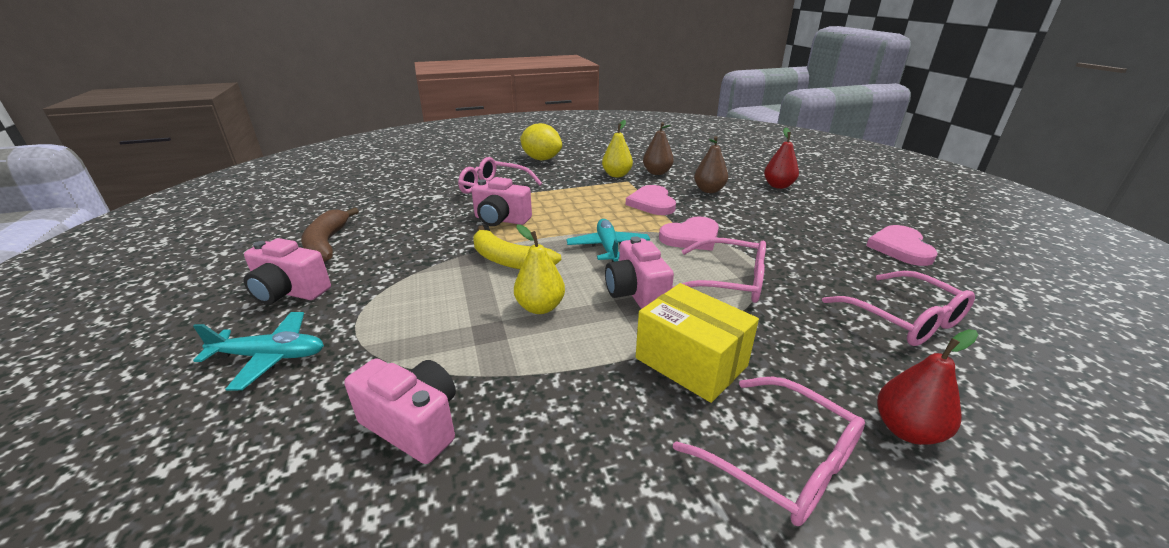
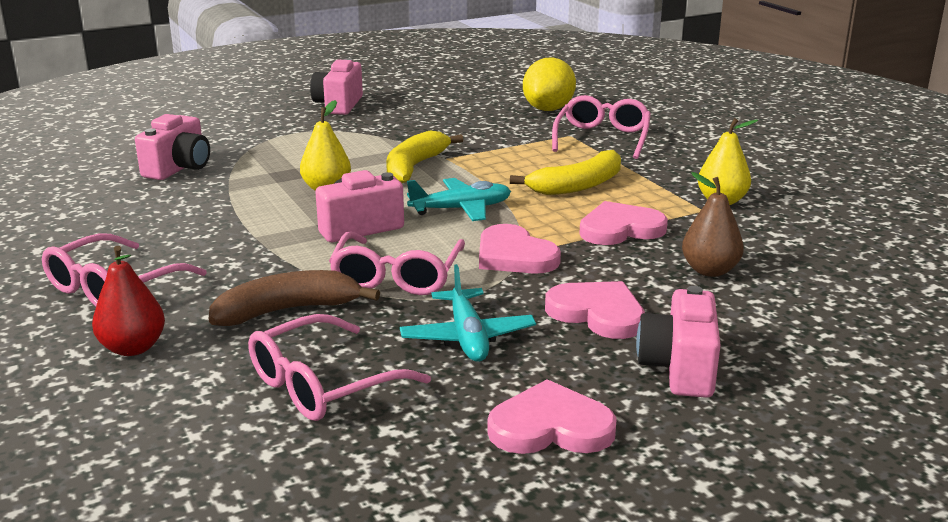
camera: 80 degrees right, 5 degrees down
turquoise plane [193,312,324,390] -> turquoise plane moved to [400,264,536,362]
brown banana [301,208,359,262] -> brown banana moved to [209,270,380,326]
pink camera [471,177,532,226] -> pink camera moved to [636,286,721,398]
yellow lemon [520,123,562,160] -> yellow lemon moved to [523,58,576,111]
yellow box [636,283,759,403] -> none
brown pear [643,122,674,175] -> none
red pear [764,128,799,189] -> none
none -> yellow banana [510,150,621,195]
none -> pink heart [545,281,645,339]

